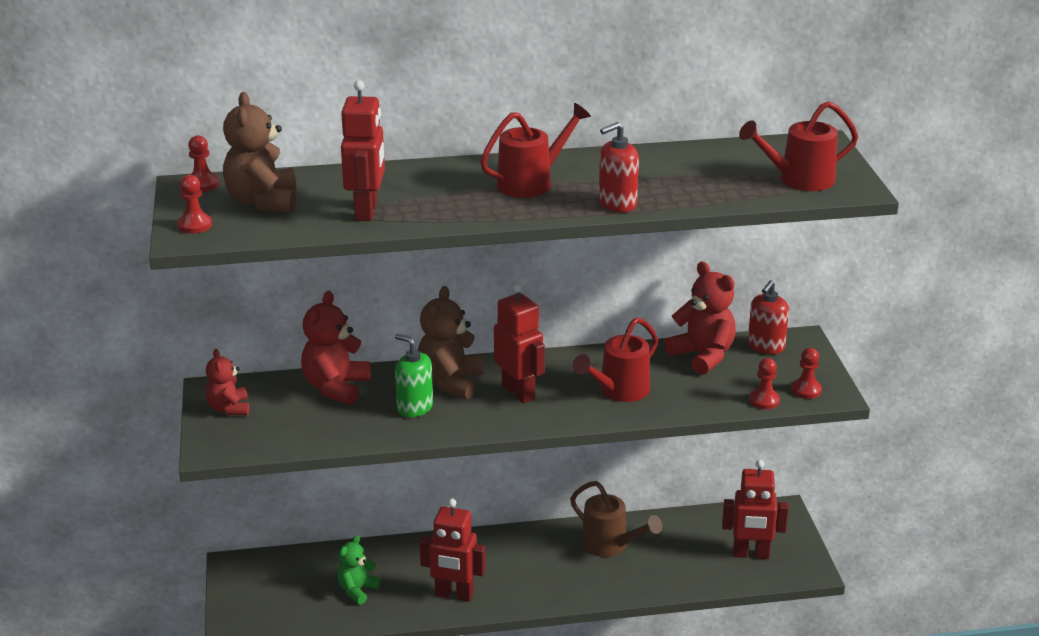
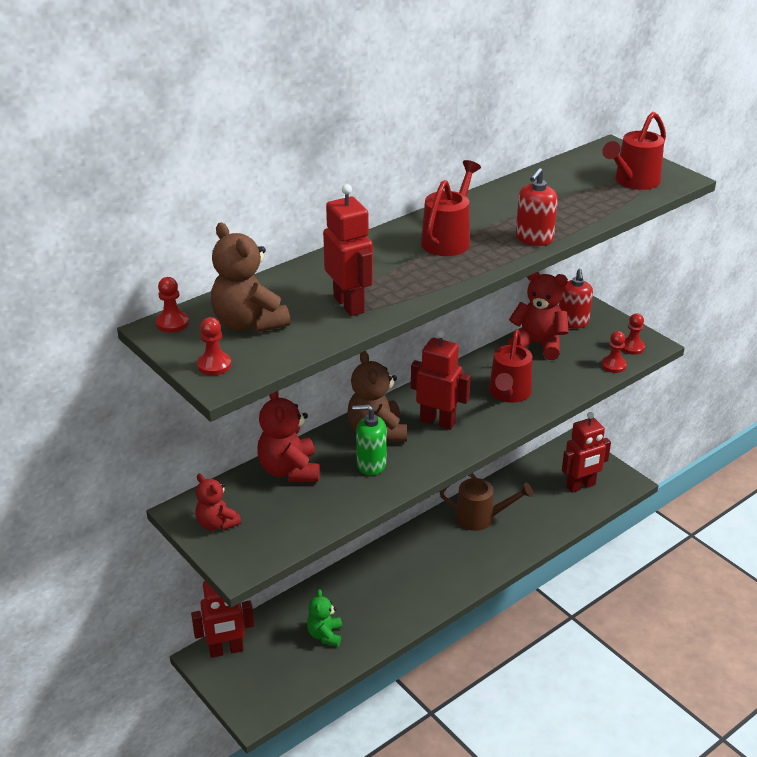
camera: 30 degrees left, 5 degrees up
red robot [420,498,485,602] -> red robot moved to [191,581,254,658]

